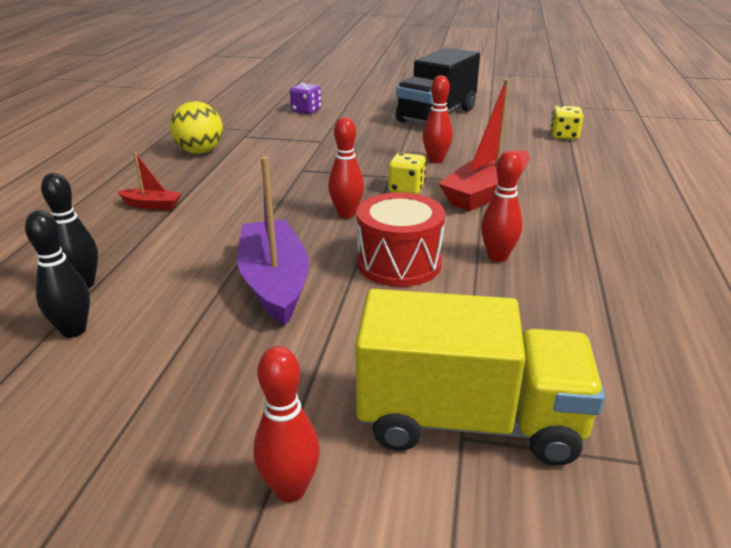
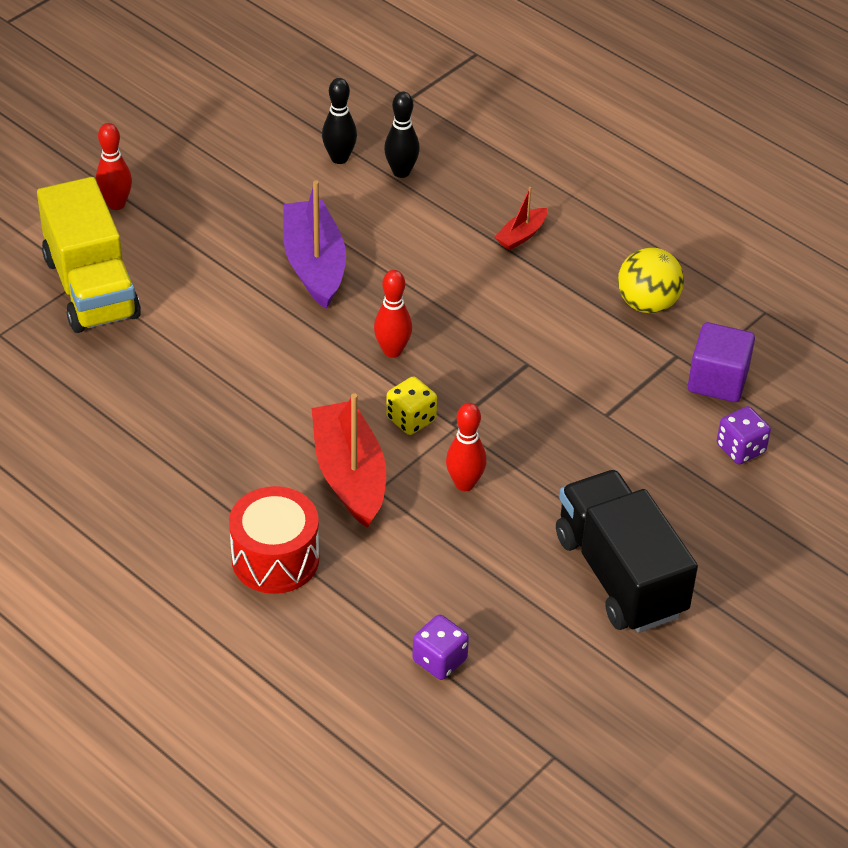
camera: 120 degrees right, 15 degrees up
purple boat [237,157,309,326] -> purple boat turned 120 degrees counterclockwise [283,180,346,309]
yellow truck [355,289,605,466] -> yellow truck turned 60 degrees counterclockwise [37,177,141,333]
red drum [357,192,445,287] -> red drum moved to [229,486,319,594]
red bowling pin [481,150,523,262] -> none
yellow dice [550,106,583,140] -> purple dice [412,614,469,680]
none -> purple cube [688,322,755,402]

